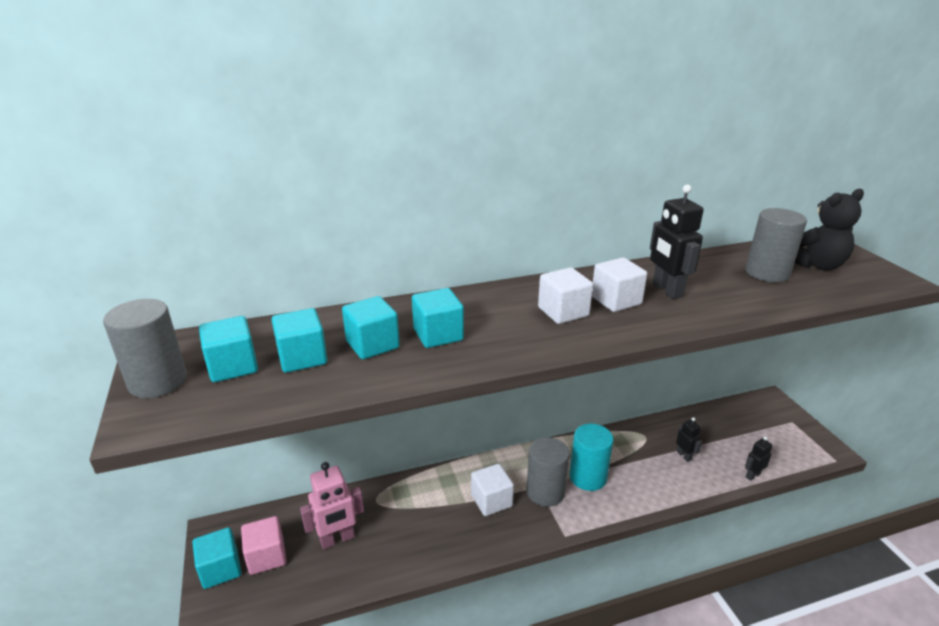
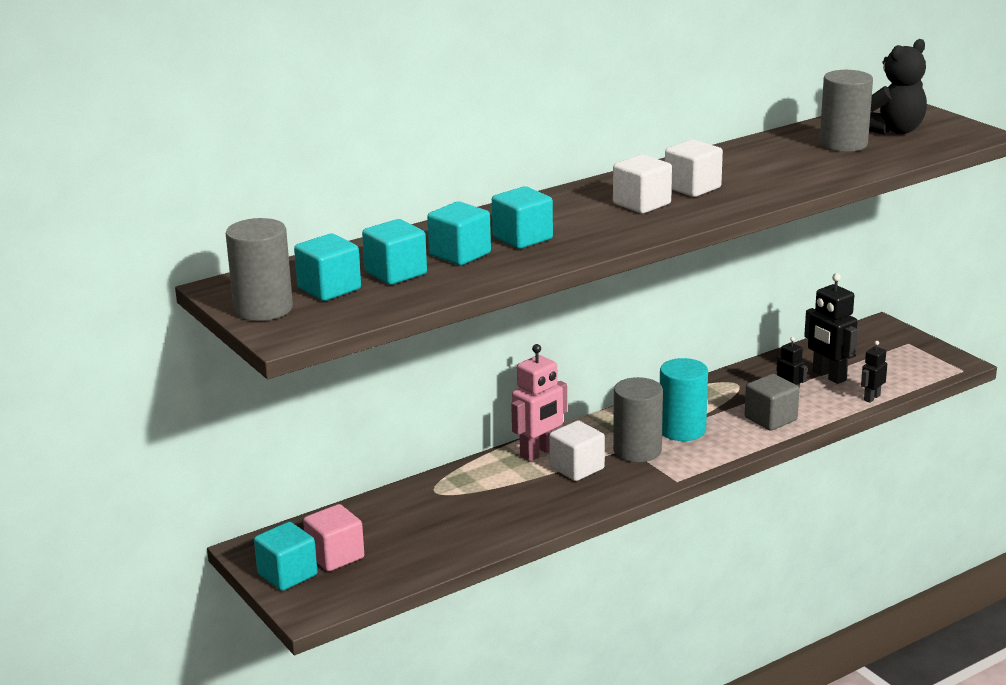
camera: 15 degrees left, 5 degrees down
pink robot [300,462,364,549] -> pink robot moved to [511,344,567,462]
black robot [650,184,704,299] -> black robot moved to [804,273,858,384]
none -> grey cube [745,374,800,431]

